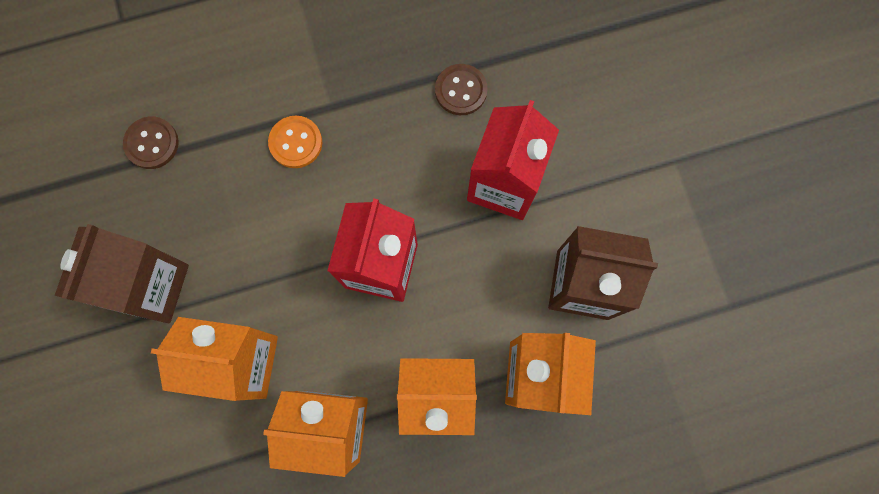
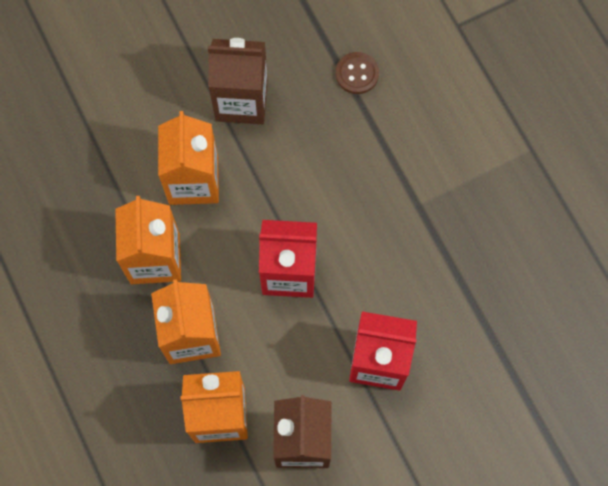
camera: 80 degrees right, 5 degrees down
orange button [268,115,322,168] -> none
brown button [435,64,488,115] -> none

